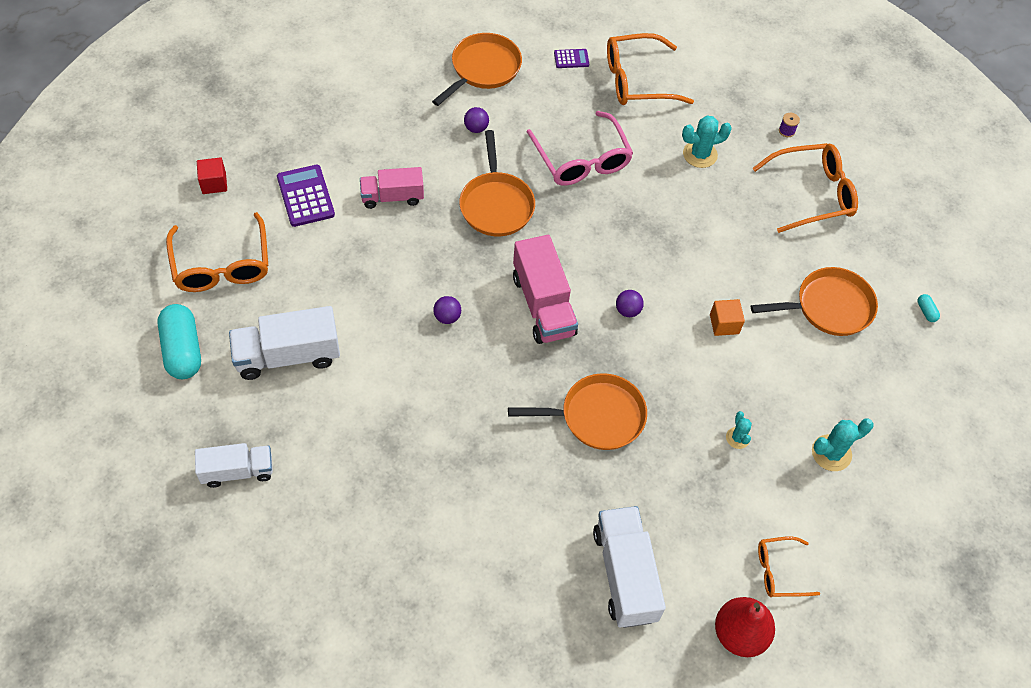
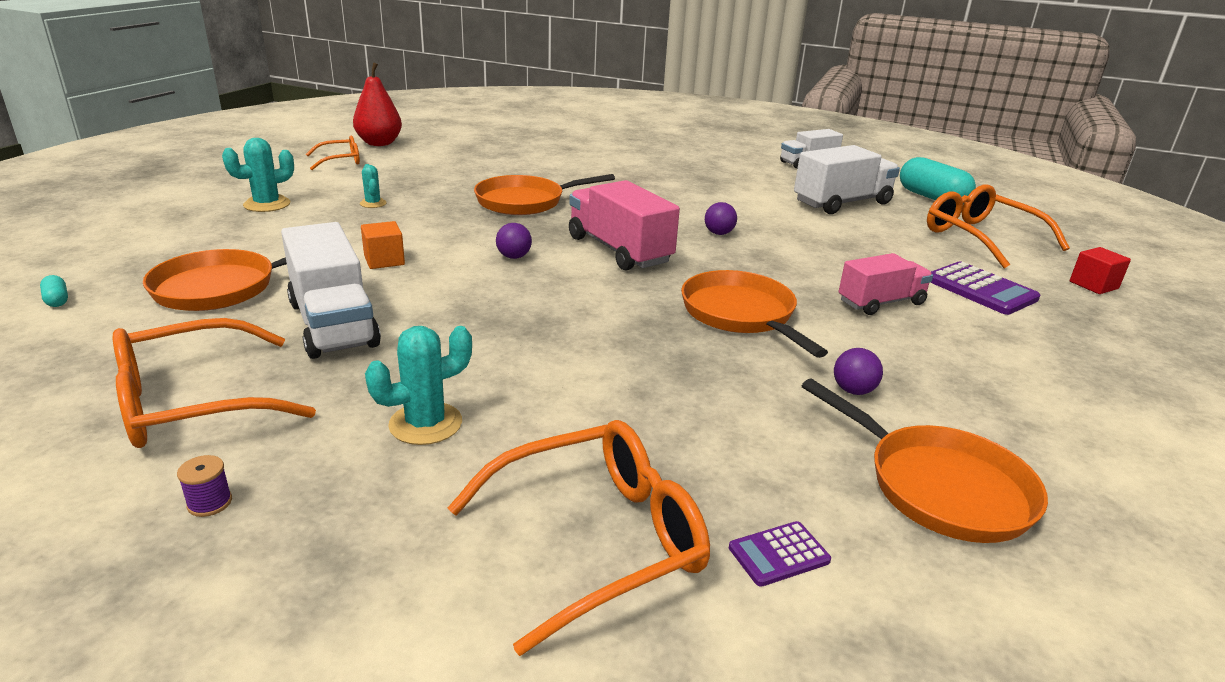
camera: 165 degrees right, 30 degrees down
orange pan [432,33,522,106] -> orange pan turned 60 degrees counterclockwise [802,379,1048,543]
pink glasses [527,111,633,186] -> none
white truck [593,506,666,628] -> white truck moved to [281,222,381,359]

